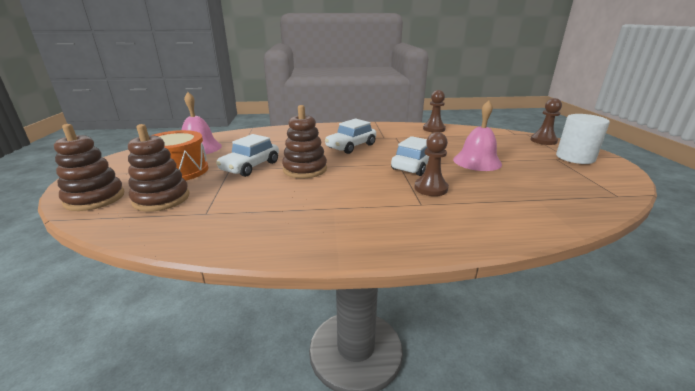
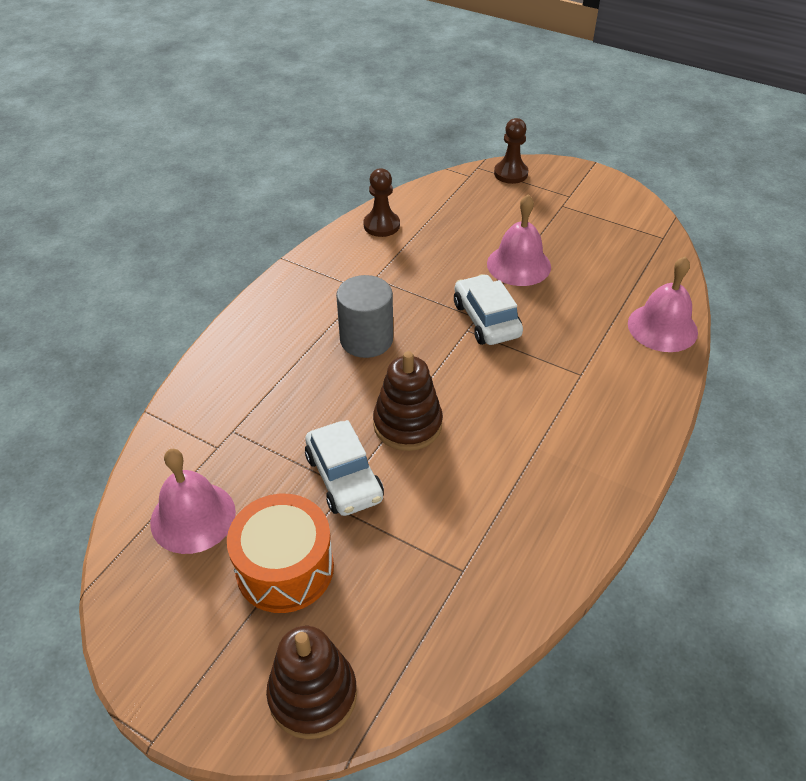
camera: 55 degrees left, 20 degrees up
brown stacking toy [128,124,190,212] -> none
white car [325,119,376,154] -> grey cylinder [336,275,393,358]
brown pawn [415,132,449,196] -> none
white cylinder [556,114,610,164] -> none
none -> pink bell [628,257,698,352]

